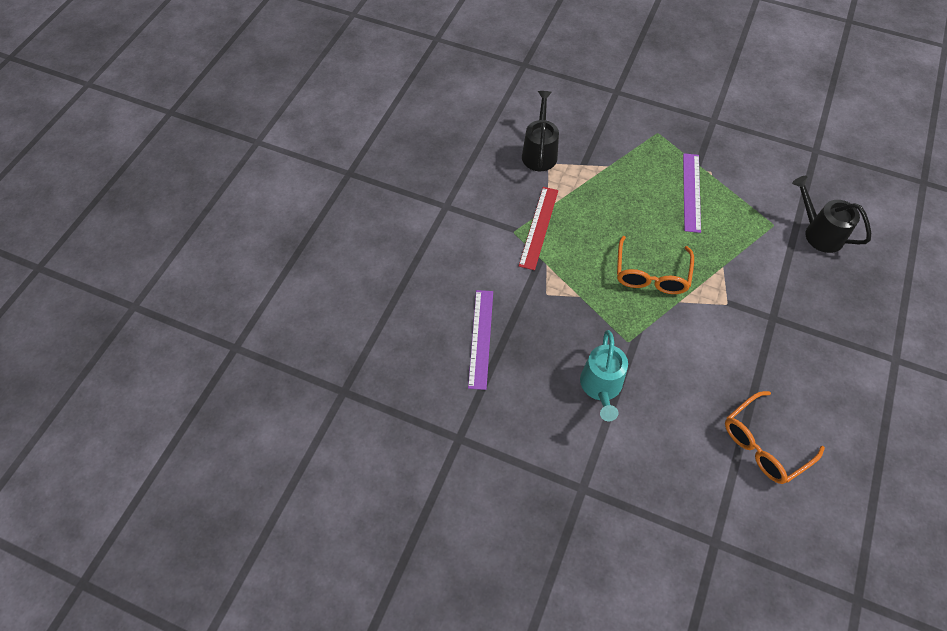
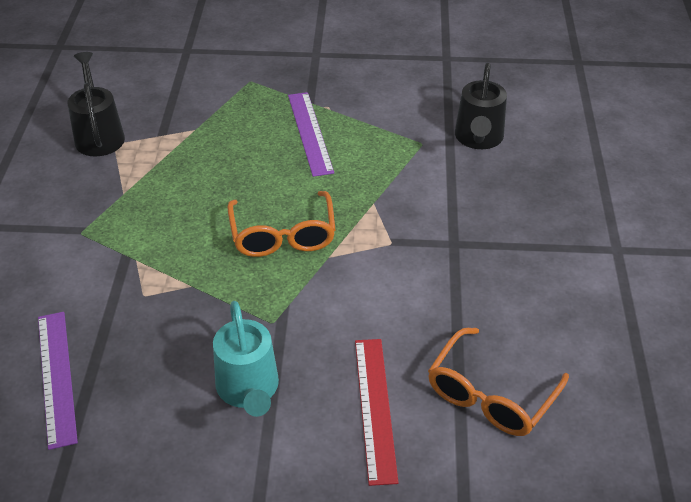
camera: 20 degrees left, 15 degrees down
red ruler [519,187,558,270] -> red ruler moved to [355,339,399,486]
black watering can [792,176,871,253] -> black watering can turned 105 degrees counterclockwise [455,63,507,149]

